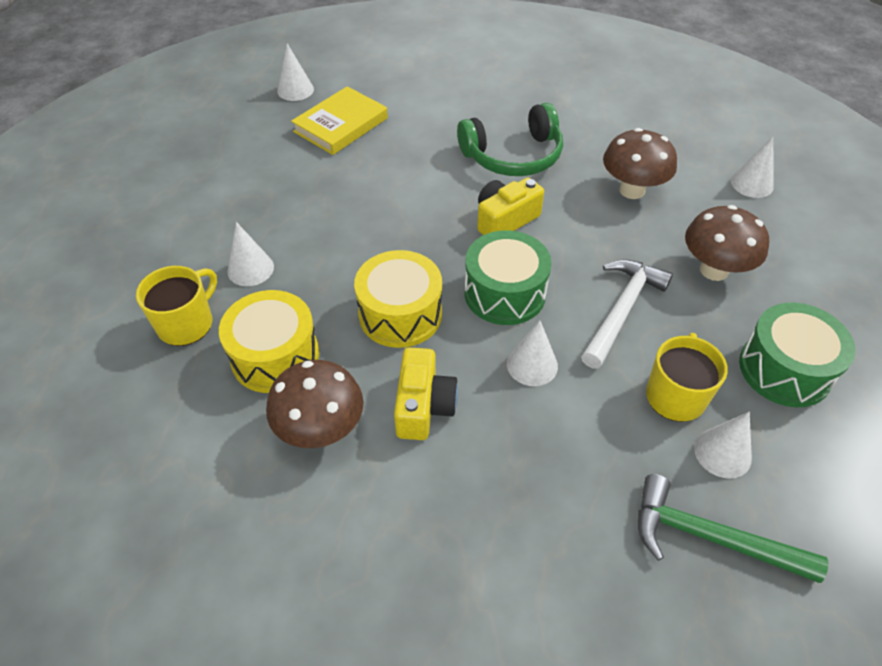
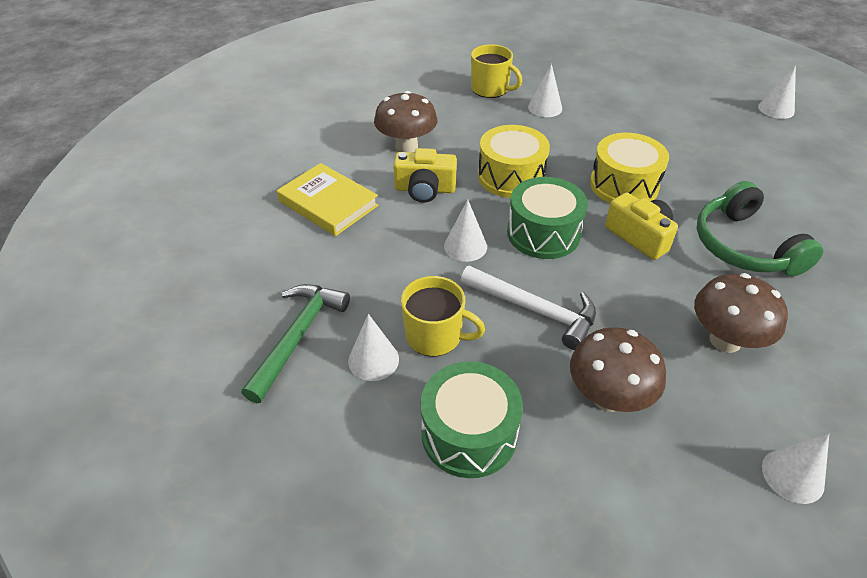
camera: 90 degrees right, 5 degrees down
yellow drum [219,290,319,393] -> yellow drum moved to [590,133,669,203]
yellow book [291,86,388,155] -> yellow book moved to [277,163,379,236]

